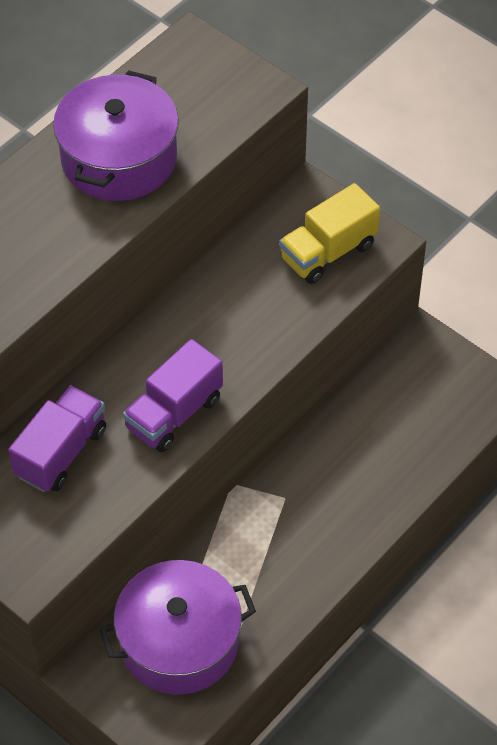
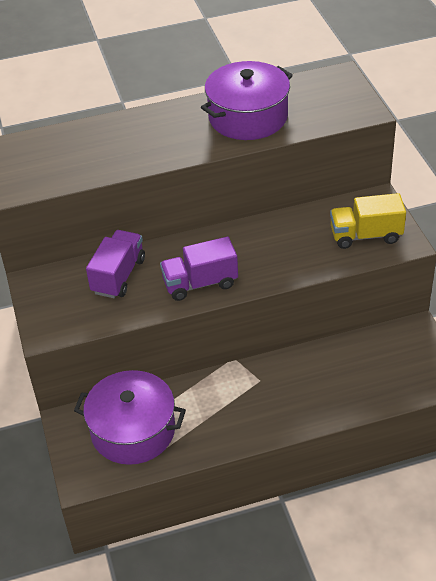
camera: 35 degrees right, 10 degrees down
purple truck [8,385,106,492] -> purple truck turned 45 degrees counterclockwise [86,230,145,298]

